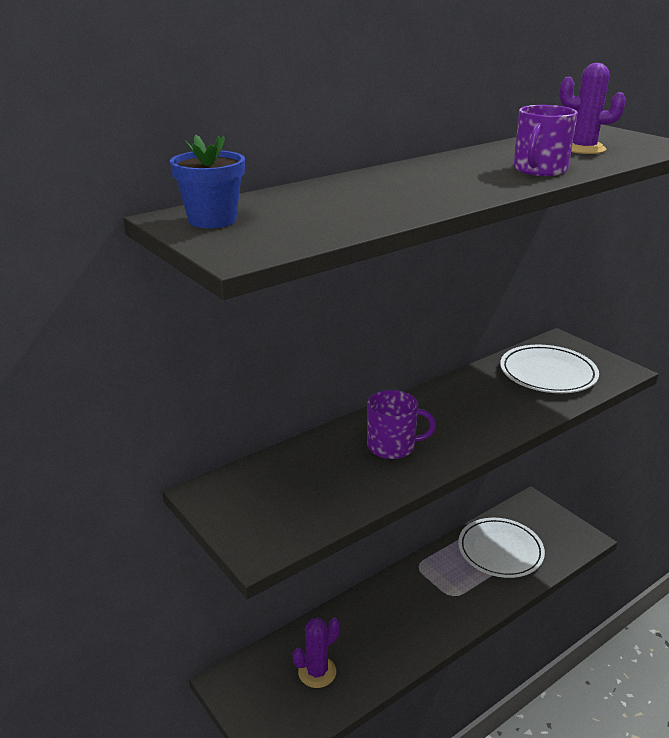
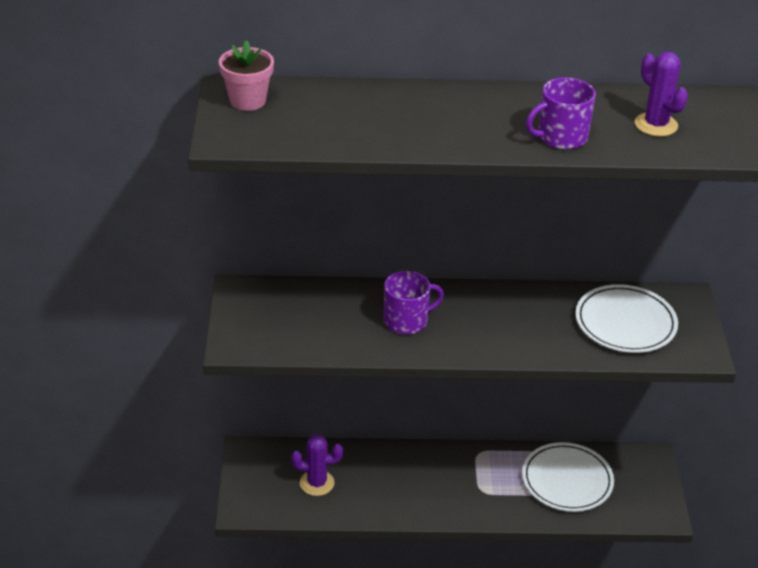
camera: 35 degrees right, 10 degrees up
blue flower pot [170,135,245,228] -> pink flower pot [219,40,274,111]
purple mug [367,390,436,459] -> purple mug turned 60 degrees counterclockwise [384,271,444,334]

